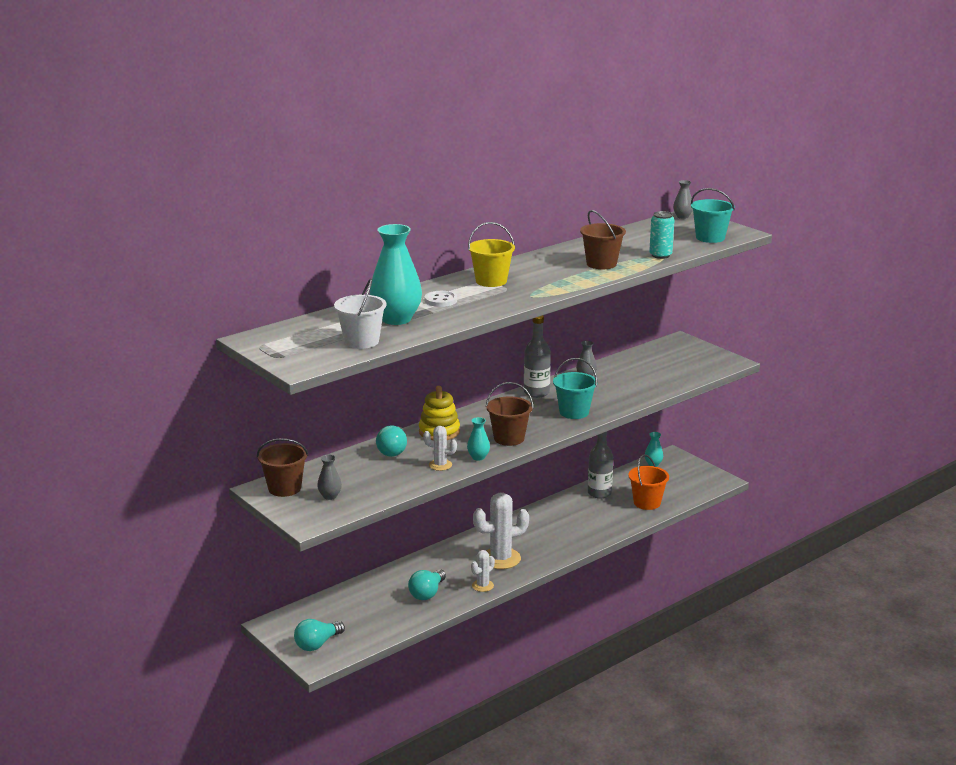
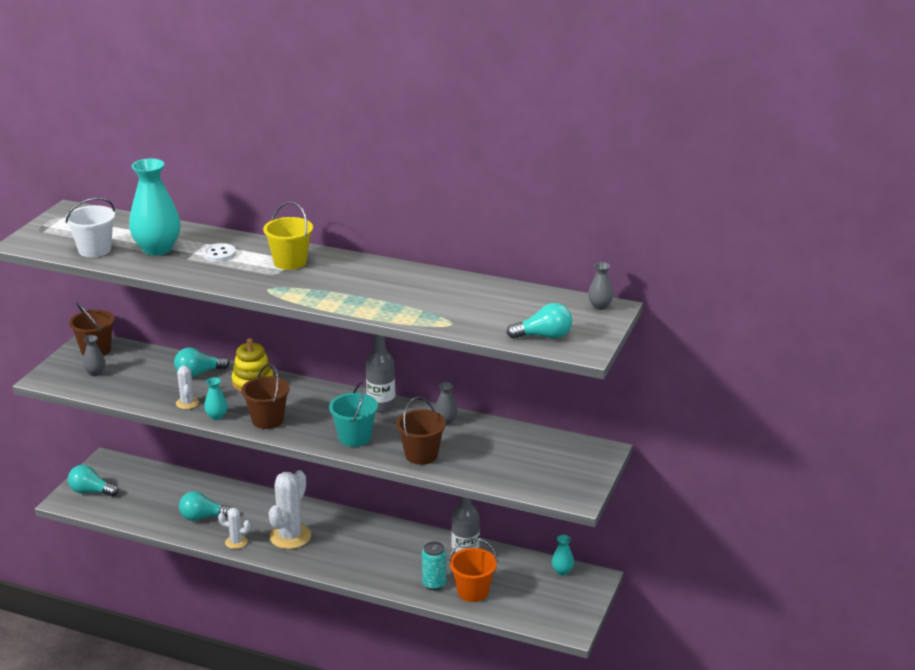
camera: 60 degrees right, 5 degrees up
white cactus [473,493,529,569] -> white cactus turned 75 degrees clockwise [269,470,311,549]
brown bucket [580,210,626,269] -> brown bucket moved to [396,397,446,465]
turquoise can [649,211,675,259] -> turquoise can moved to [422,542,446,590]
turquoise bucket [691,188,735,243] -> turquoise light bulb [506,303,572,339]

